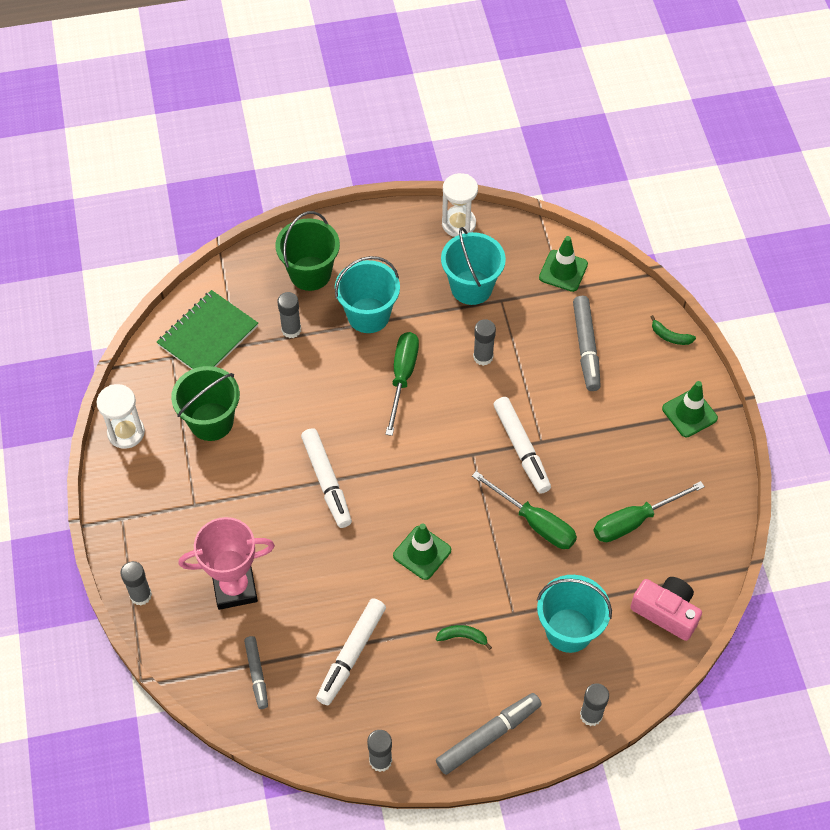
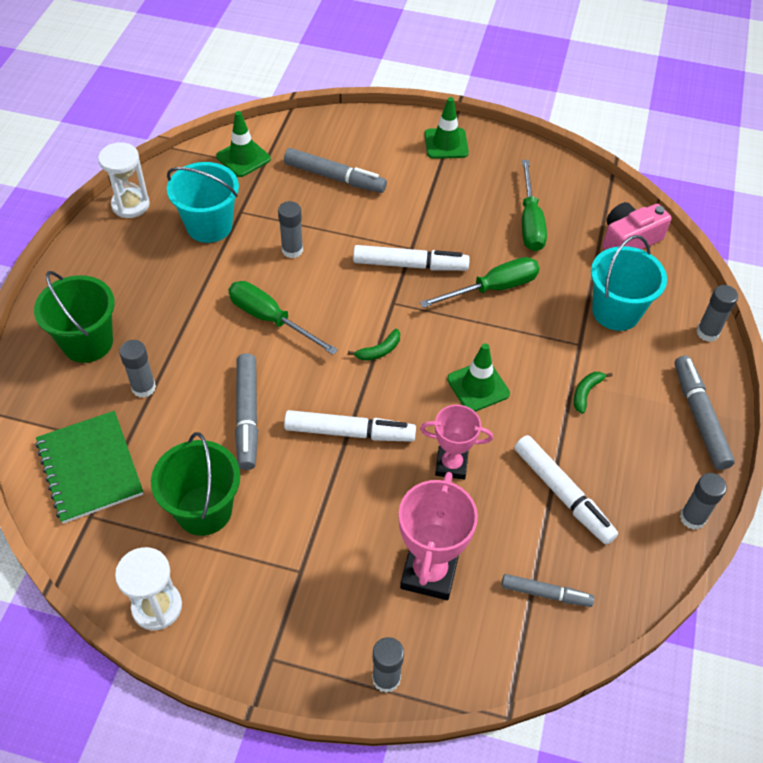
camera: 65 degrees left, 5 degrees down
turquoise bucket [335,256,400,333] -> none
green banana [651,315,696,345] -> green banana moved to [348,329,400,361]
none -> grey marker [235,353,258,470]
none -> pink trophy [420,405,493,480]

